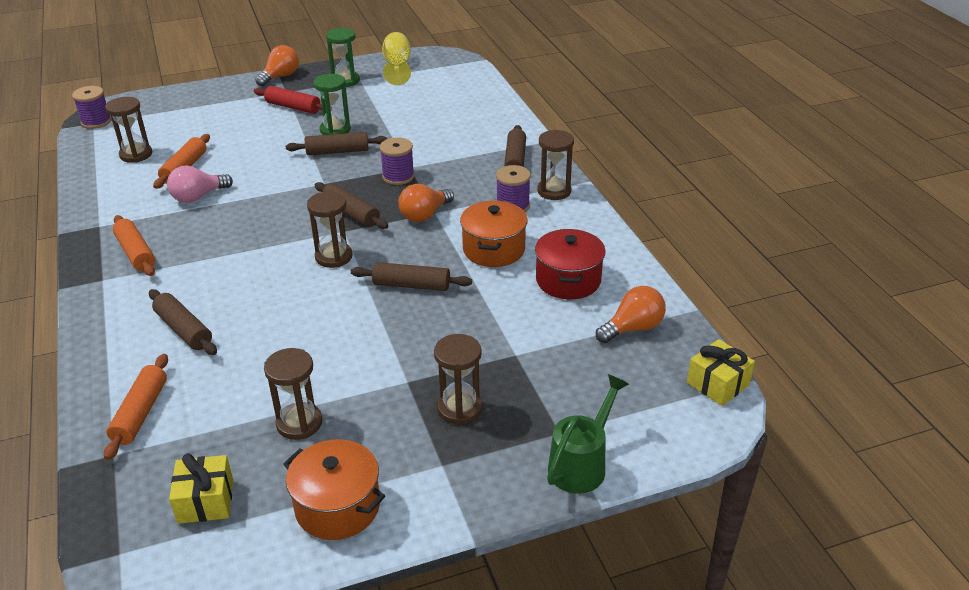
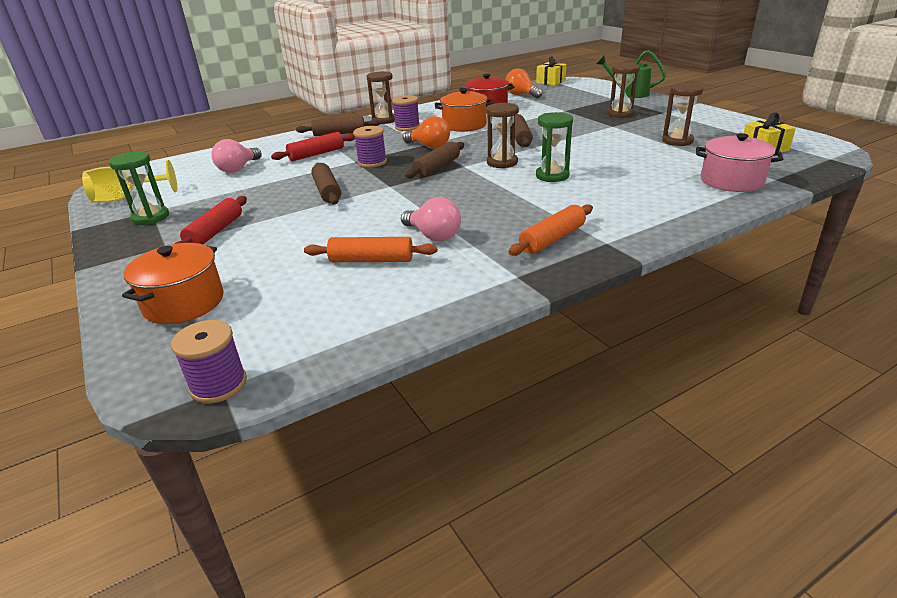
camera: 100 degrees left, 5 degrees down
orange rolling pin [104,354,168,460] -> pink pot [696,133,783,192]
brown hourglass [105,97,152,163] -> none
brown rolling pin [149,289,217,355] -> none
orange light bulb [255,45,299,87] -> none
orange pot [283,439,385,540] -> orange pot moved to [122,243,223,324]
green hourglass [314,74,351,135] -> green hourglass moved to [536,112,573,182]
none -> pink light bulb [211,139,262,173]
none -> red rolling pin [271,132,355,161]

